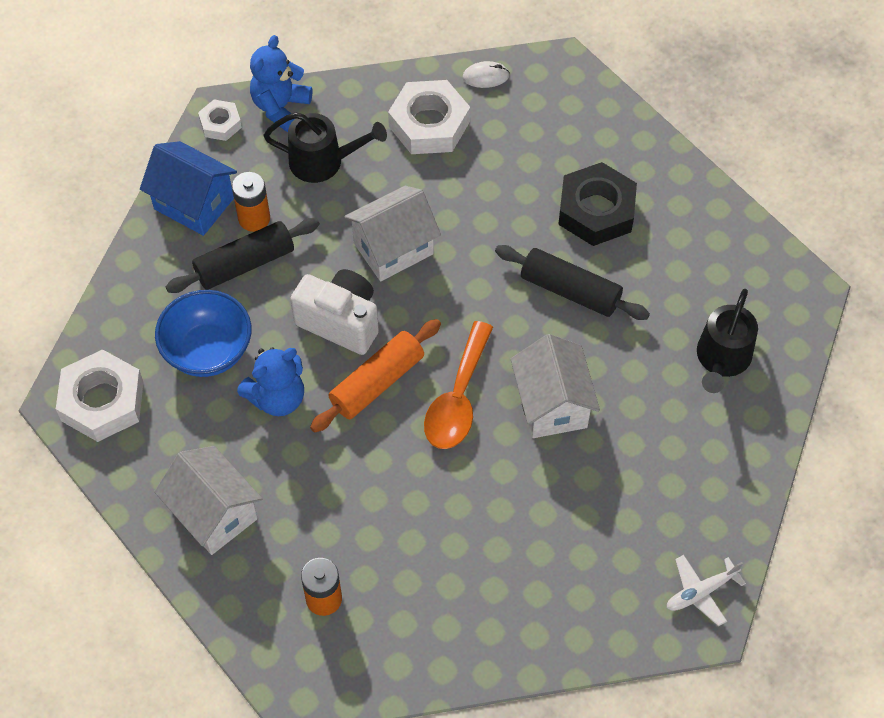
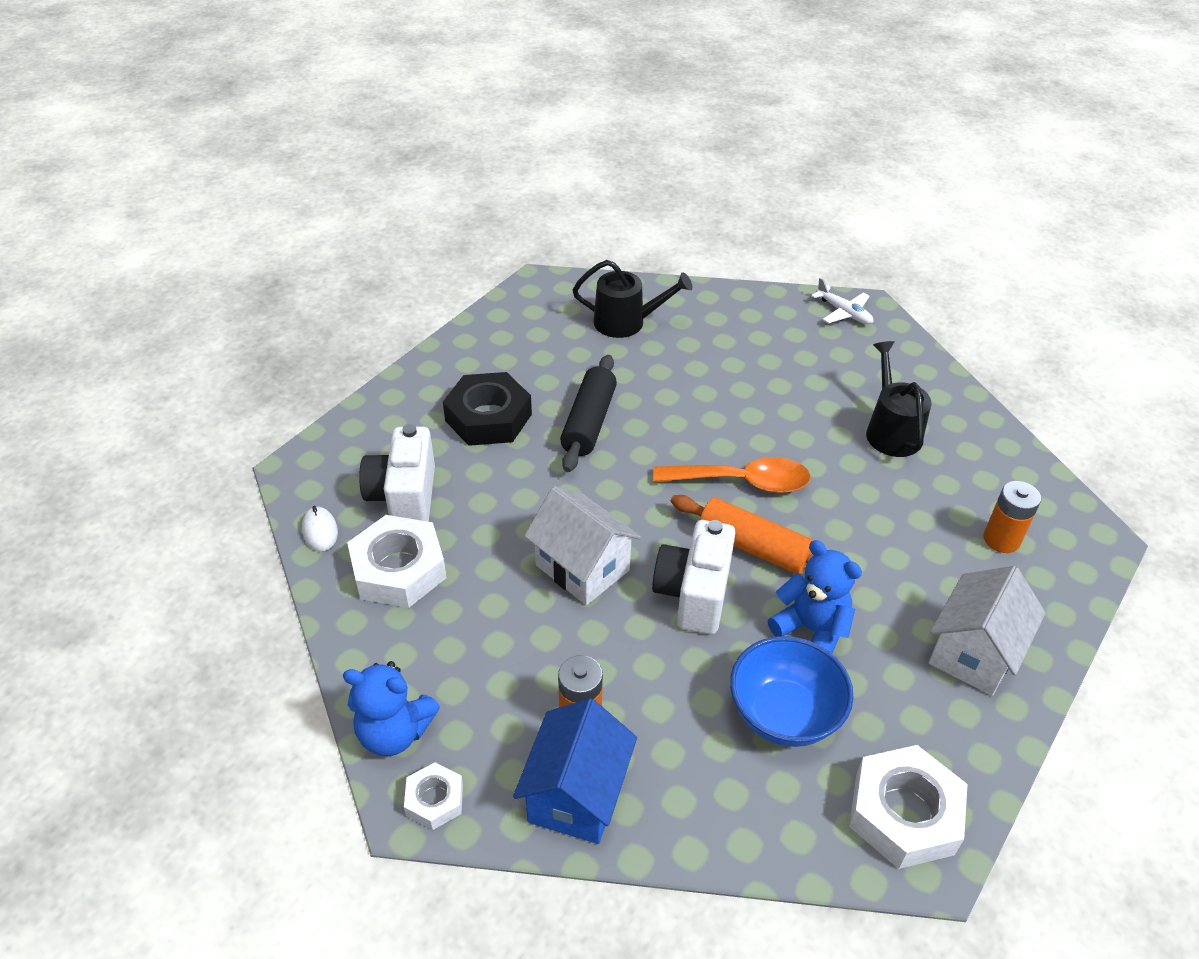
camera: 105 degrees left, 15 degrees down
black rolling pin [165,218,320,293] -> none
black watering can [263,113,387,183] -> black watering can moved to [866,341,931,457]
white house [511,334,600,438] -> none
none -> white camera [359,424,435,522]

